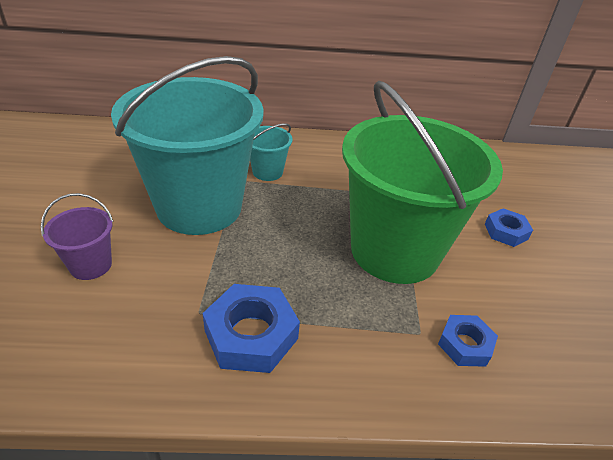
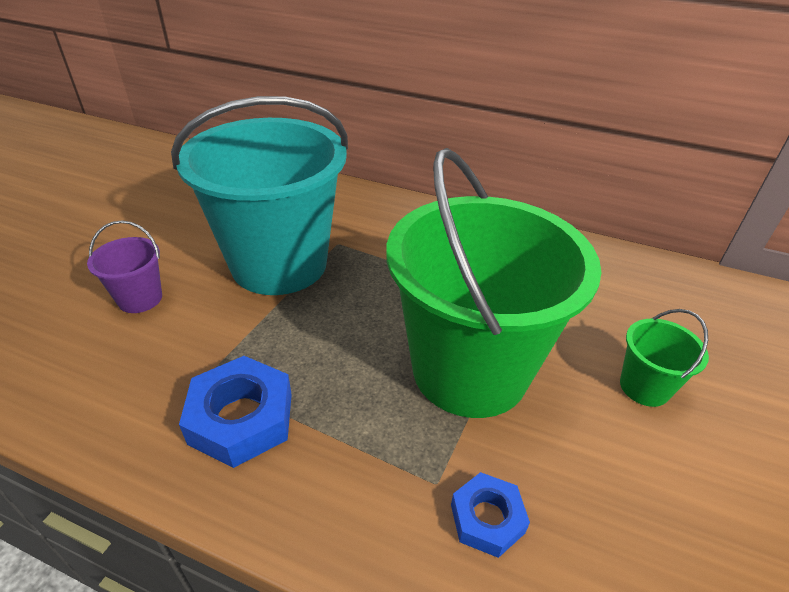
camera: 25 degrees right, 0 degrees up
turquoise bucket [250,123,293,181] -> none
blue nut [485,208,533,247] -> green bucket [620,309,709,407]

